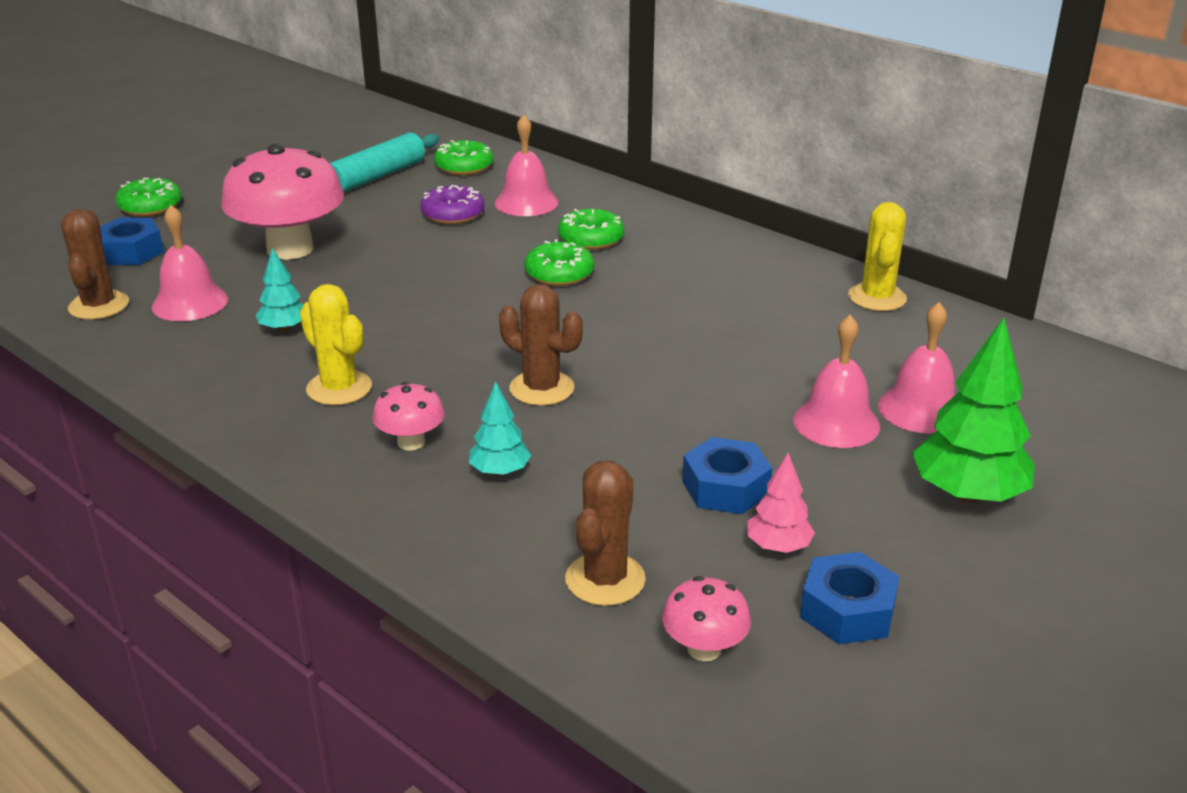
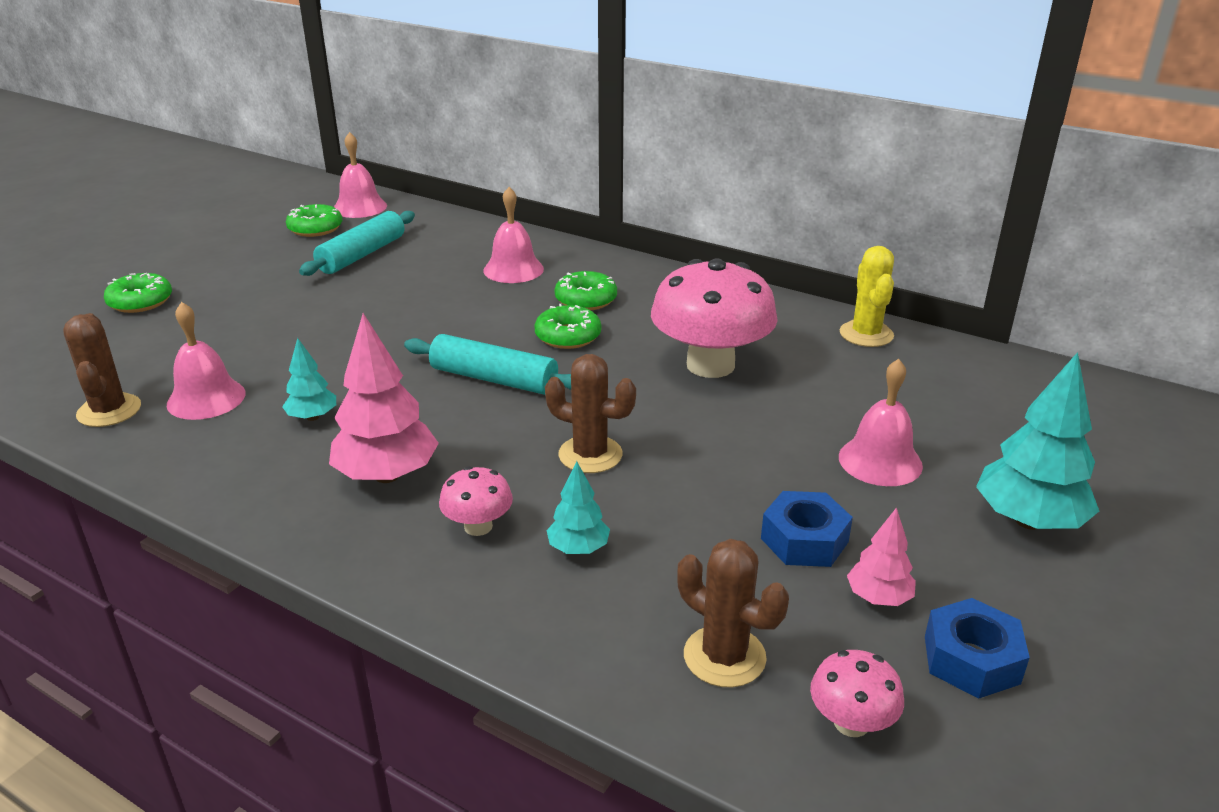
camera: 10 degrees left, 0 degrees up
blue nut [100,218,164,265] -> none
pink mushroom [221,143,344,260] -> pink mushroom moved to [651,258,778,378]
yellow cactus [300,284,372,405] -> pink tree [329,313,439,483]
purple donut [420,185,484,224] -> none
green donut [434,140,493,175] -> green donut moved to [286,204,342,237]
brown cactus [565,461,646,606] -> brown cactus turned 60 degrees counterclockwise [677,539,789,687]
pink bell [878,302,955,434] -> pink bell moved to [334,132,387,218]
green tree [912,317,1035,503] -> turquoise tree [976,352,1099,530]
none -> turquoise rolling pin [404,334,571,395]

